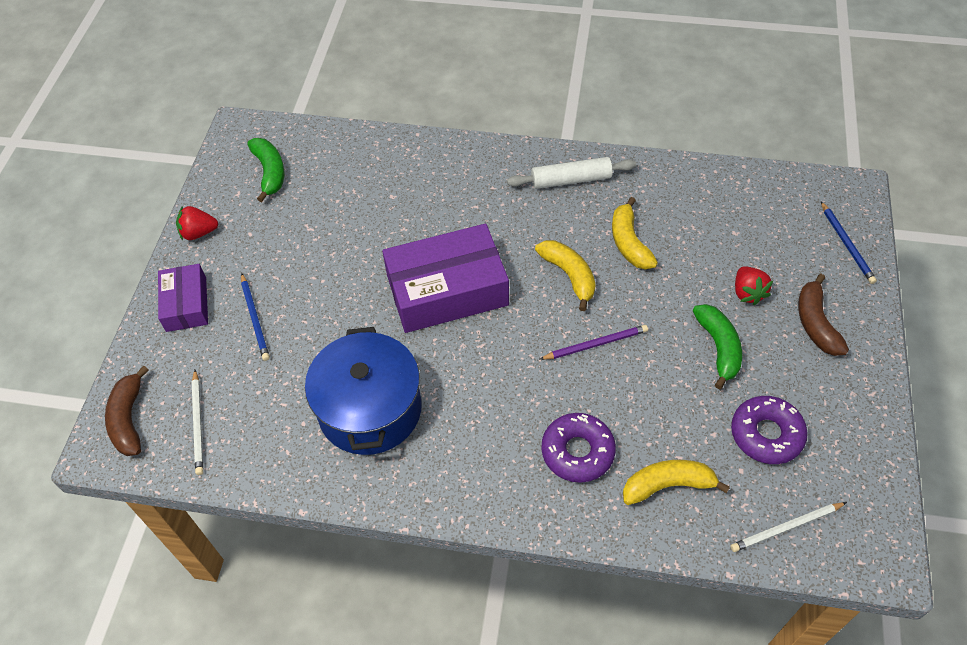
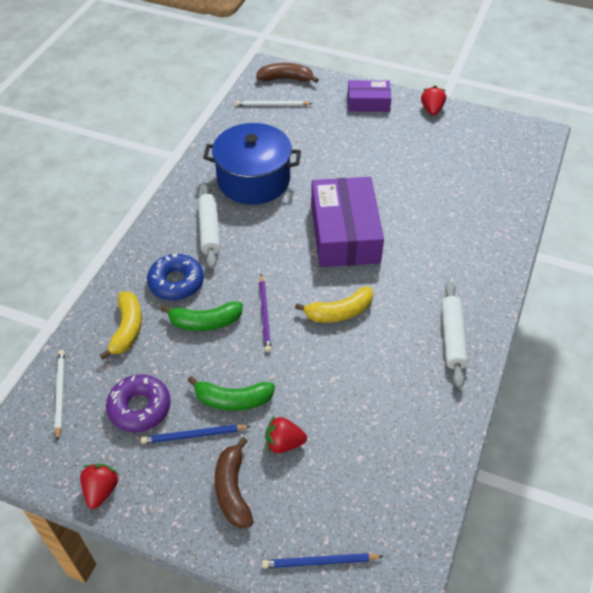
camera: 100 degrees right, 5 degrees down
blue pencil [241,273,270,361] -> blue pencil moved to [141,424,251,444]
green banana [247,138,284,202] -> green banana moved to [161,302,243,331]
purple donut [541,413,616,483] -> blue donut [147,253,204,301]
yellow banana [612,197,658,270] -> none
brown banana [798,274,849,356] -> brown banana turned 105 degrees counterclockwise [214,437,254,528]
none -> red strawberry [80,464,119,509]
none -> white rolling pin [198,183,220,268]

